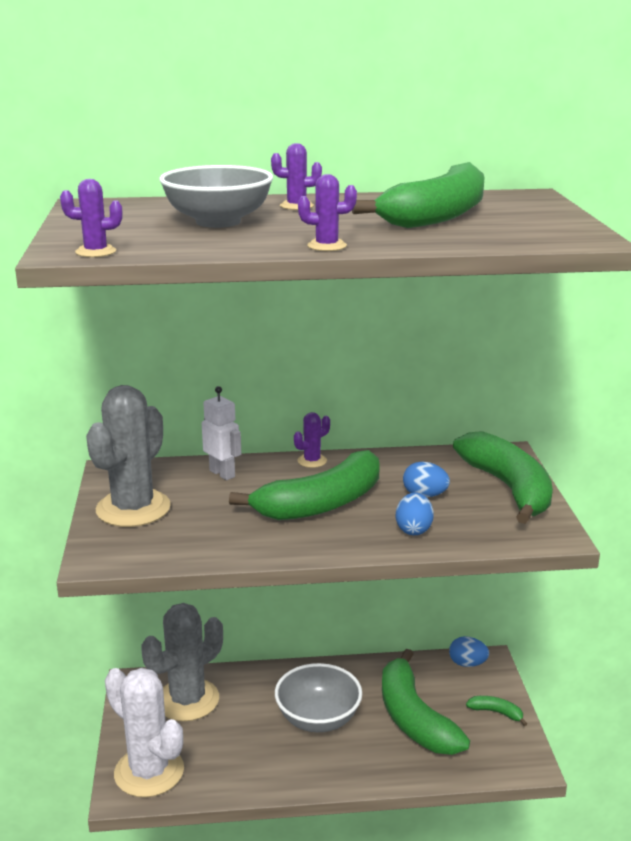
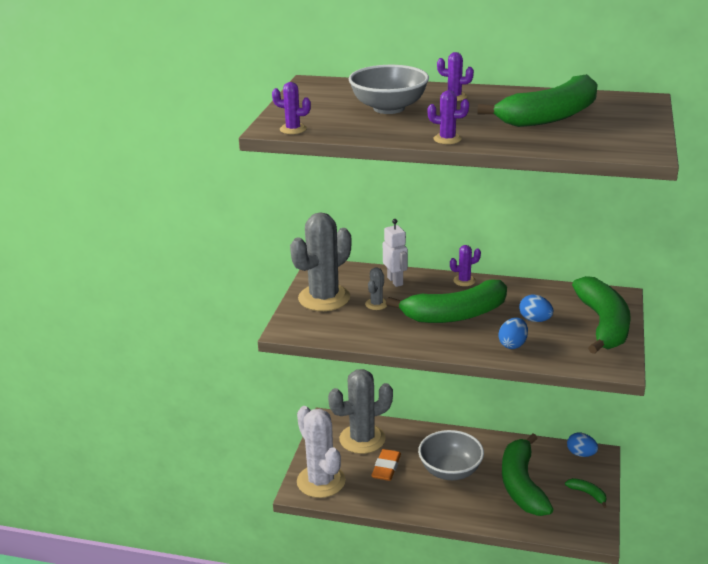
camera: 20 degrees right, 5 degrees up
none -> grey cactus [365,267,387,310]
none -> orange eraser [371,449,401,481]

